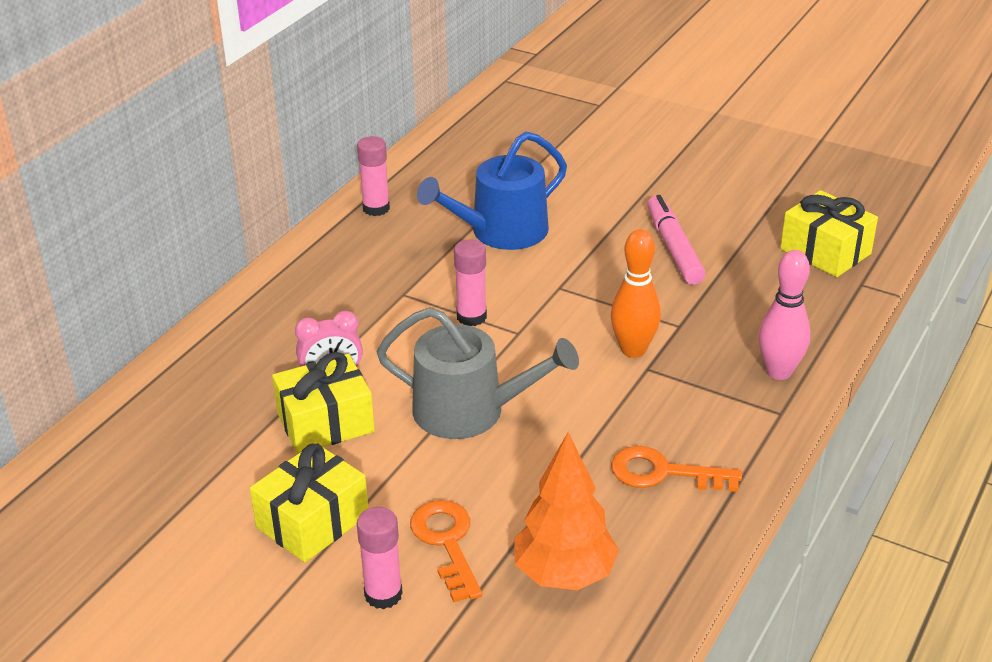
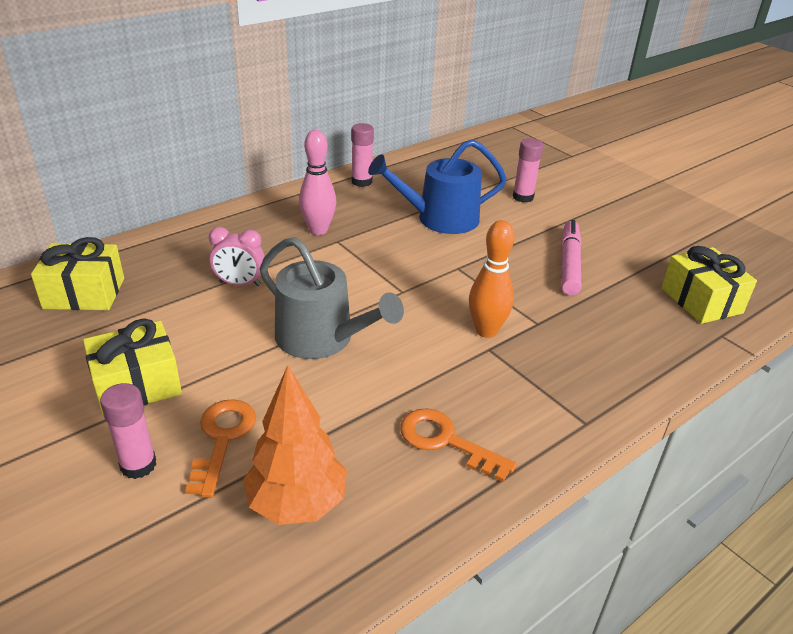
camera: 20 degrees right, 0 degrees up
yellow gift [272,352,375,454] -> yellow gift moved to [31,237,124,310]
pink glue stick [454,240,487,326] -> pink glue stick moved to [513,138,543,203]
pink bowling pin [758,250,810,380] -> pink bowling pin moved to [299,130,336,235]

